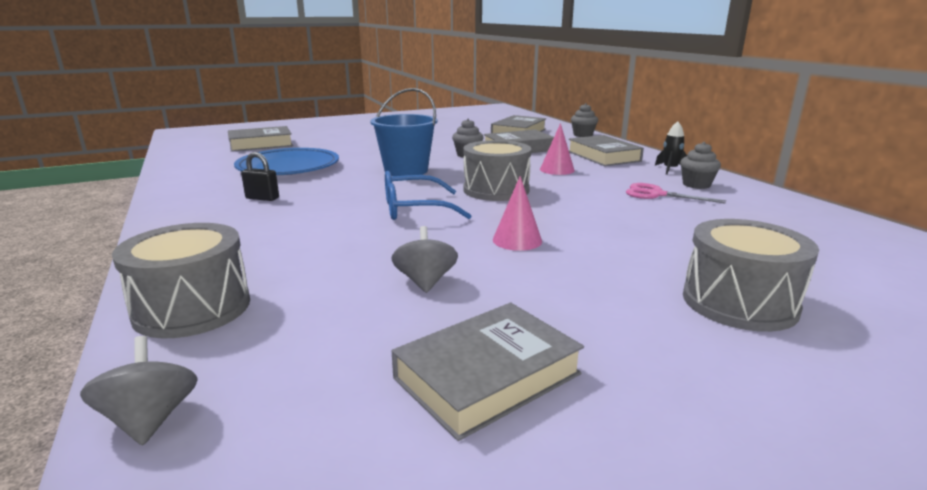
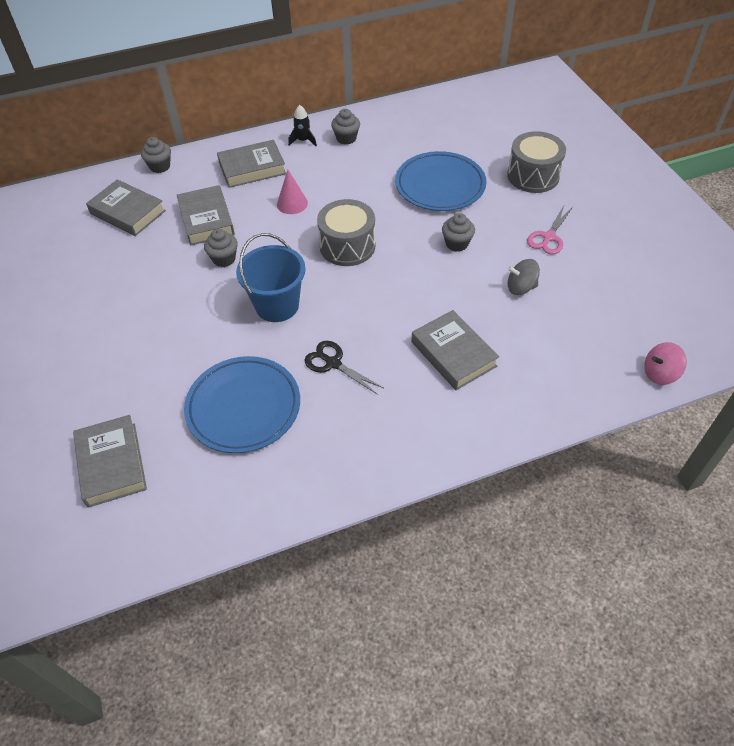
camera: 85 degrees left, 30 degrees up
grey spinning top [80,336,198,445] -> pink spinning top [644,342,687,385]
grey drum [112,223,250,338] -> none
black padlock [241,152,279,201] -> none
blue glasses [385,171,472,220] -> none
grey book [392,302,584,441] -> grey book moved to [411,310,499,390]
pink cone [493,176,542,251] -> grey cupcake [442,213,475,252]
pink scissors [626,183,726,204] -> pink scissors moved to [527,206,573,255]
none -> black scissors [304,341,383,395]
none -> blue plate [395,151,486,211]

